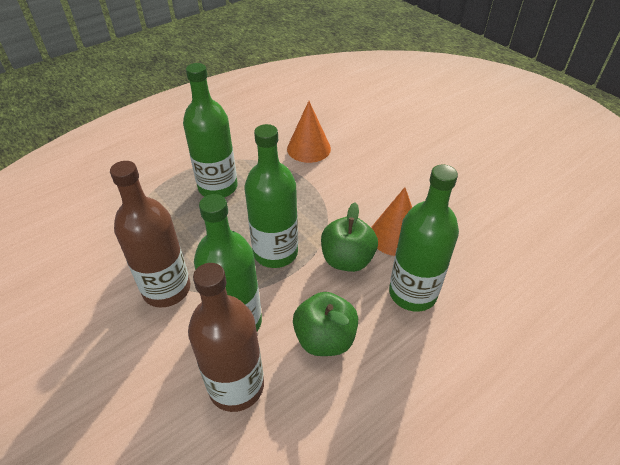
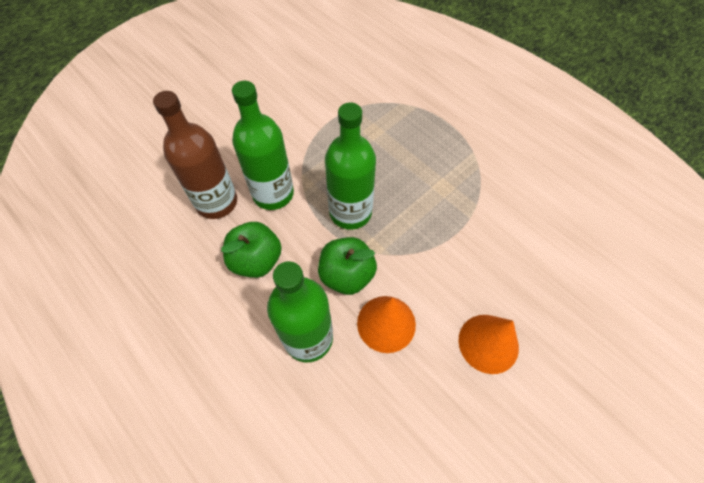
camera: 85 degrees right, 15 degrees up
brown bottle [110,161,190,307] -> none
green bottle [183,63,238,197] -> none
orange cone [287,101,331,163] -> orange cone moved to [459,315,519,374]

